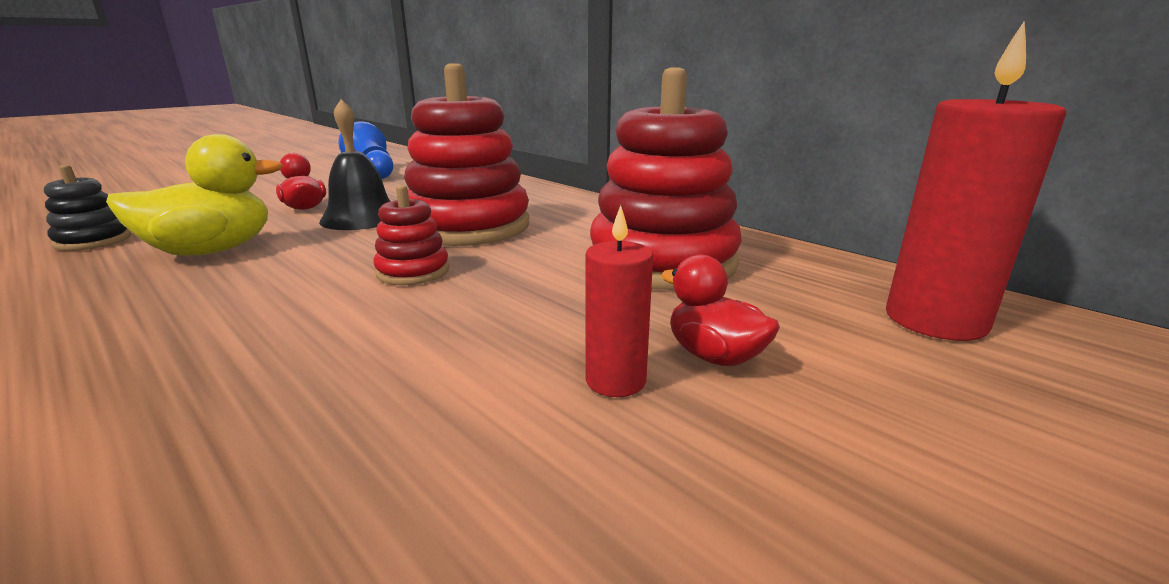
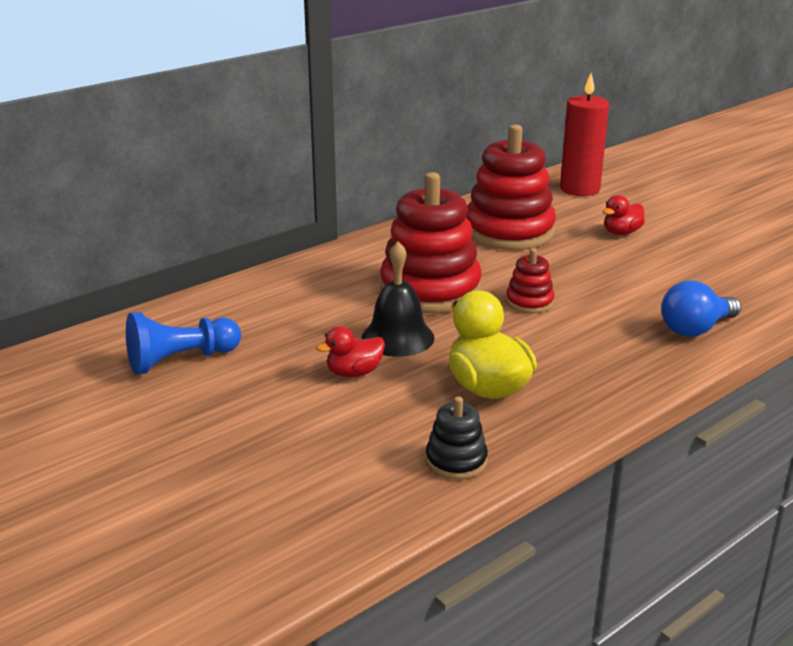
camera: 85 degrees left, 5 degrees up
red candle [585,205,653,397] -> none
none -> blue light bulb [661,281,741,337]

